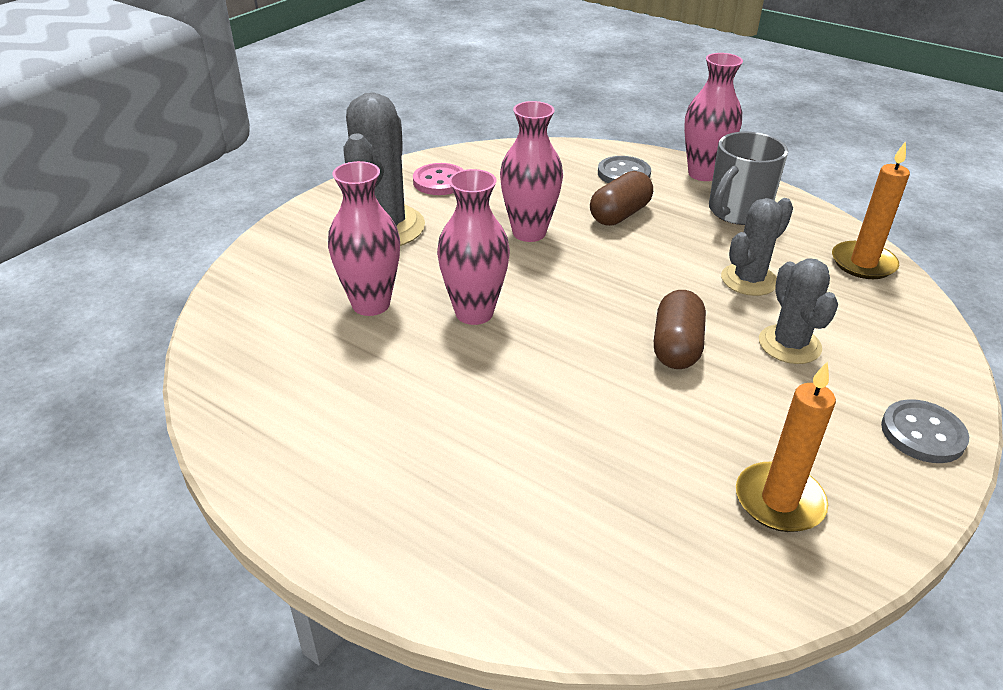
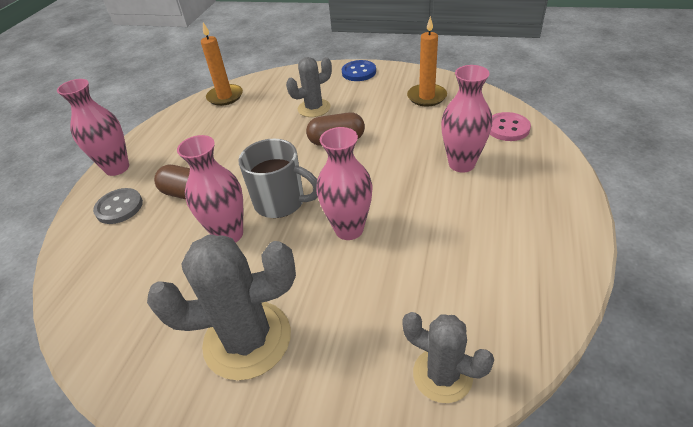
camera: 105 degrees left, 5 degrees up
pink vase [328,161,400,316] -> pink vase moved to [441,65,492,173]
pink button [413,163,464,195] -> pink button moved to [490,112,531,141]
grey mug [709,132,788,225] -> grey mug moved to [238,139,318,218]
grey cactus [721,198,793,296] -> grey cactus moved to [402,312,494,403]
grey button [881,399,969,463] -> blue button [342,60,376,81]

